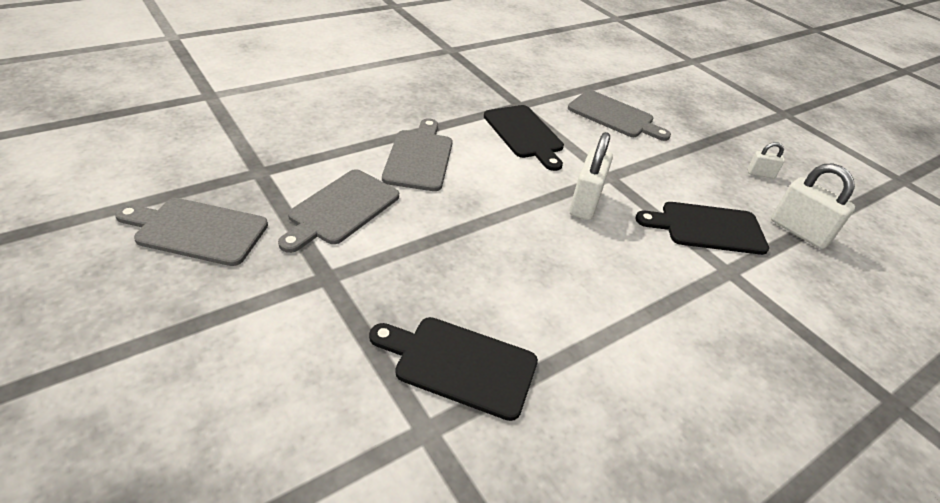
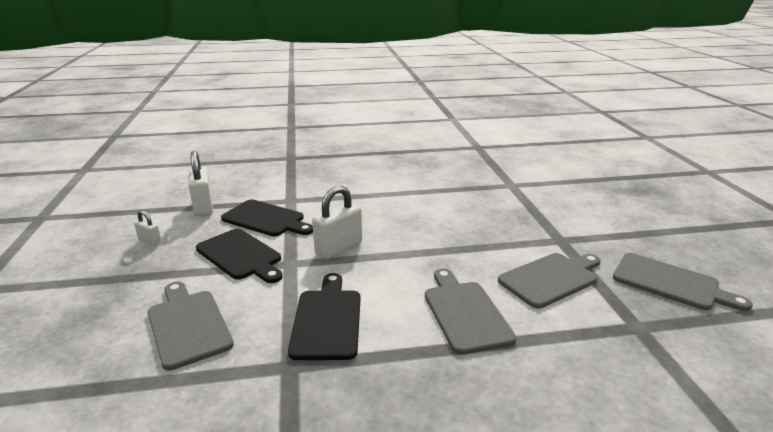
camera: 150 degrees left, 15 degrees down
black cutting board [369,317,538,421] -> black cutting board moved to [196,229,283,283]
grey cutting board [382,118,453,191] -> grey cutting board turned 135 degrees clockwise [425,268,516,355]

